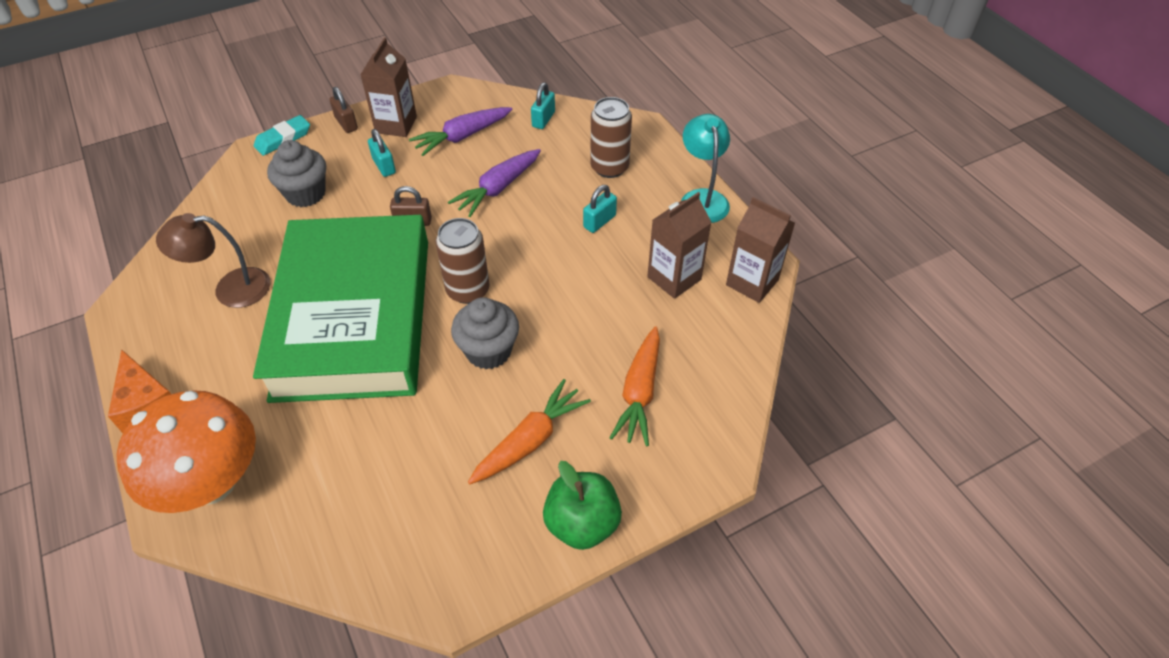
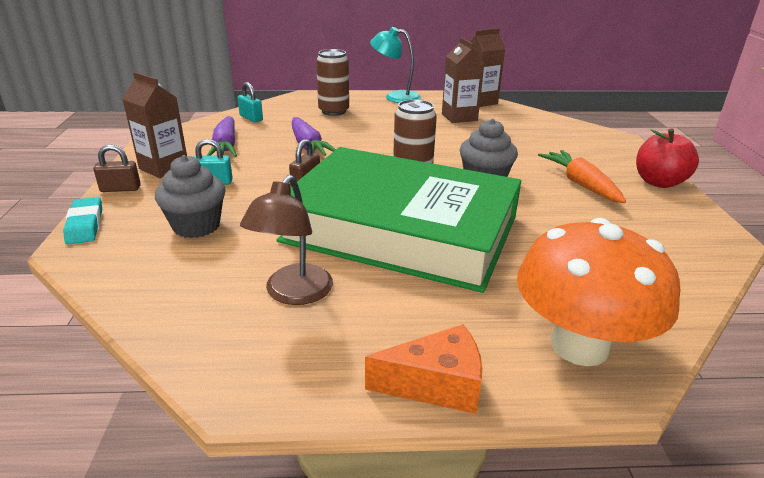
camera: 65 degrees left, 20 degrees down
green apple [543,461,622,550] -> red apple [636,129,699,188]
turquoise padlock [583,185,617,233] -> none
orange carrot [610,326,660,446] -> none

